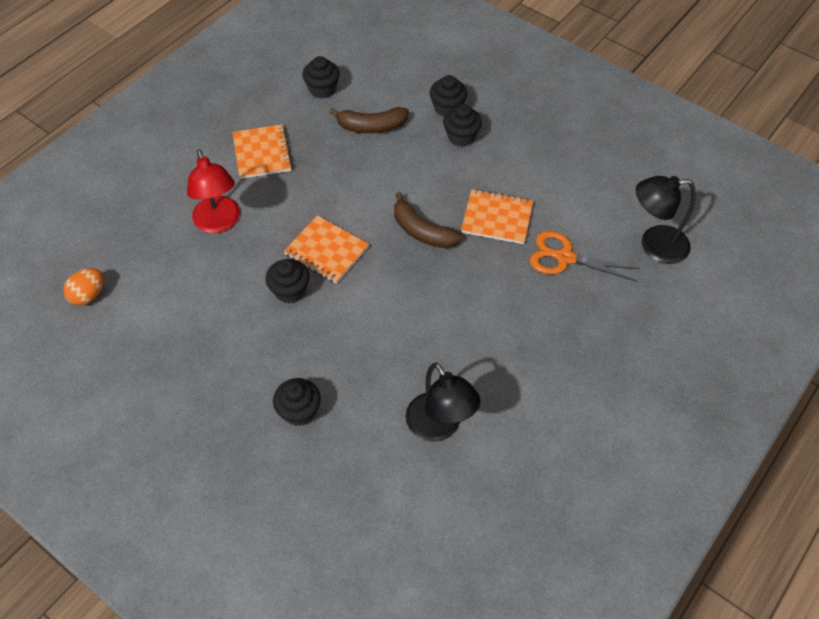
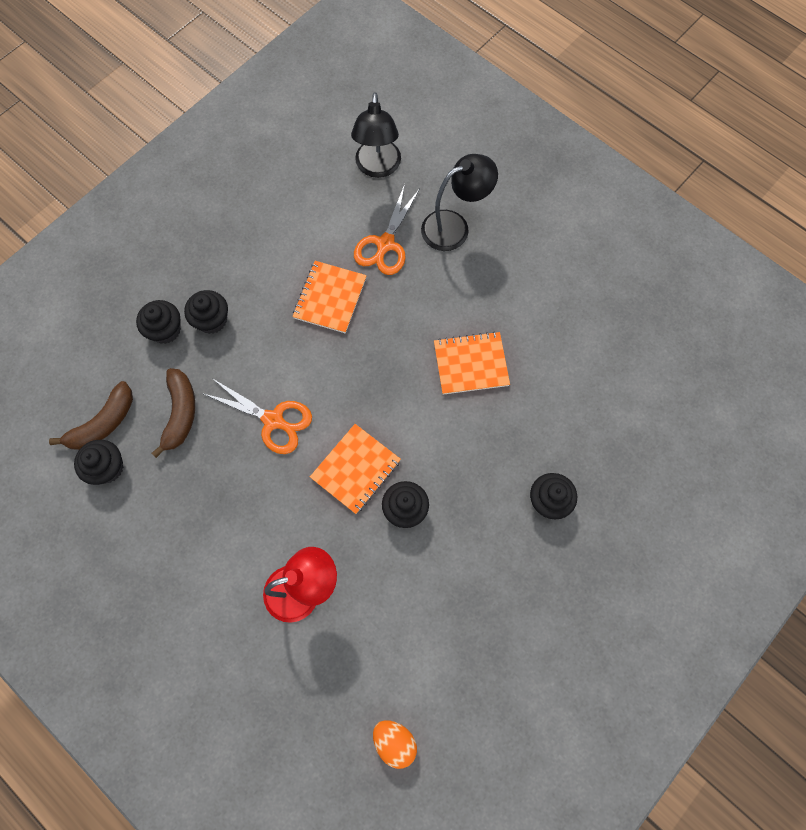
camera: 85 degrees left, 15 degrees up
orange notebook [232,124,292,179] -> orange notebook moved to [434,332,510,395]
brown banana [394,192,462,248] -> brown banana moved to [49,381,133,450]
black lamp [406,362,480,442] -> black lamp moved to [421,154,498,251]
none -> orange scissors [202,378,312,454]

